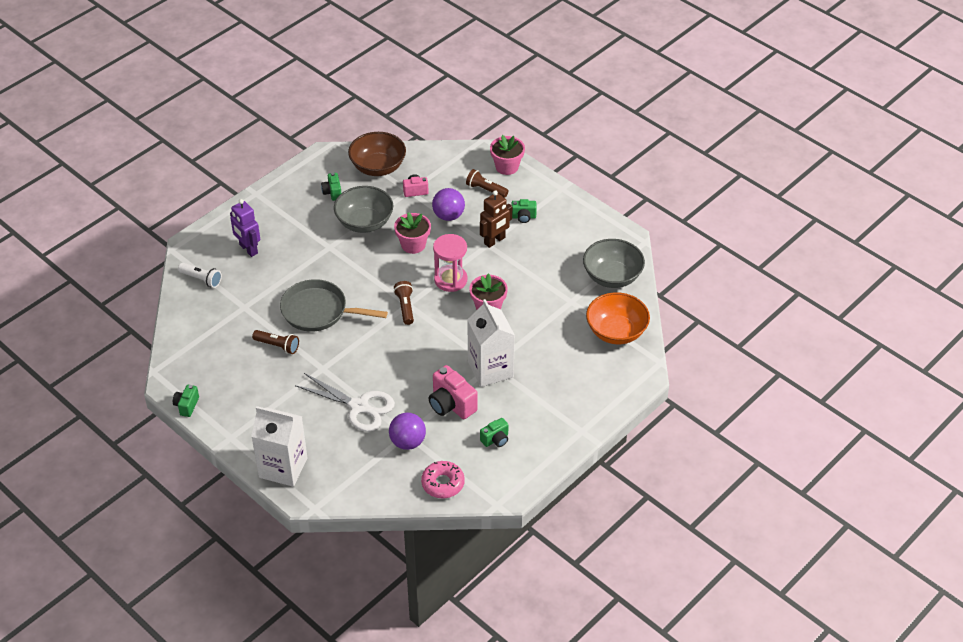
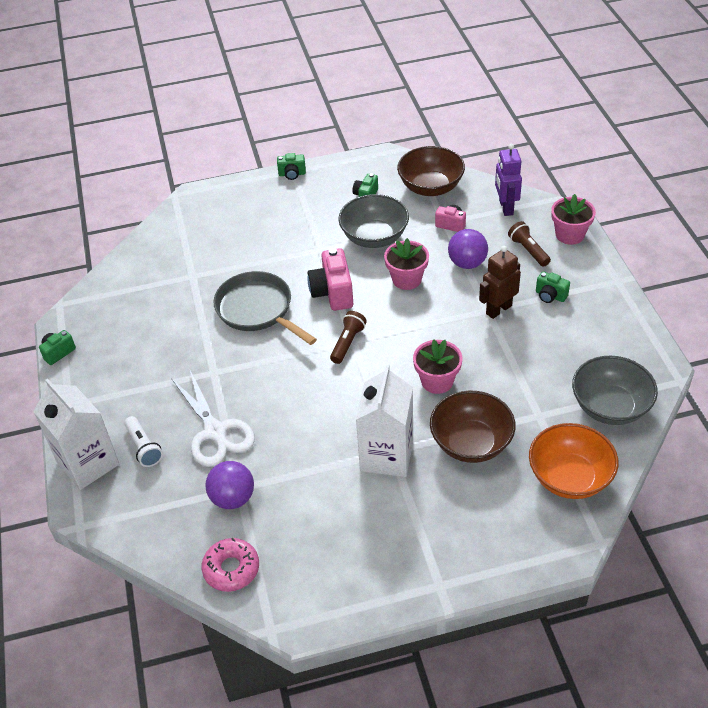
camera: 35 degrees right, 0 degrees up
white flashlight [178,263,222,288] -> white flashlight moved to [124,416,163,467]
purple robot [230,199,260,257] -> purple robot moved to [495,144,522,216]
brown flashlight [252,330,299,354] -> none
pink camera [428,365,478,419] -> pink camera moved to [307,248,353,311]
pink hourglass [433,234,467,292] -> none
brown robot [480,190,512,248] -> brown robot turned 150 degrees clockwise [479,246,521,319]
green camera [480,418,508,447] -> green camera moved to [277,153,306,180]
none -> brown bowl [430,391,516,463]

